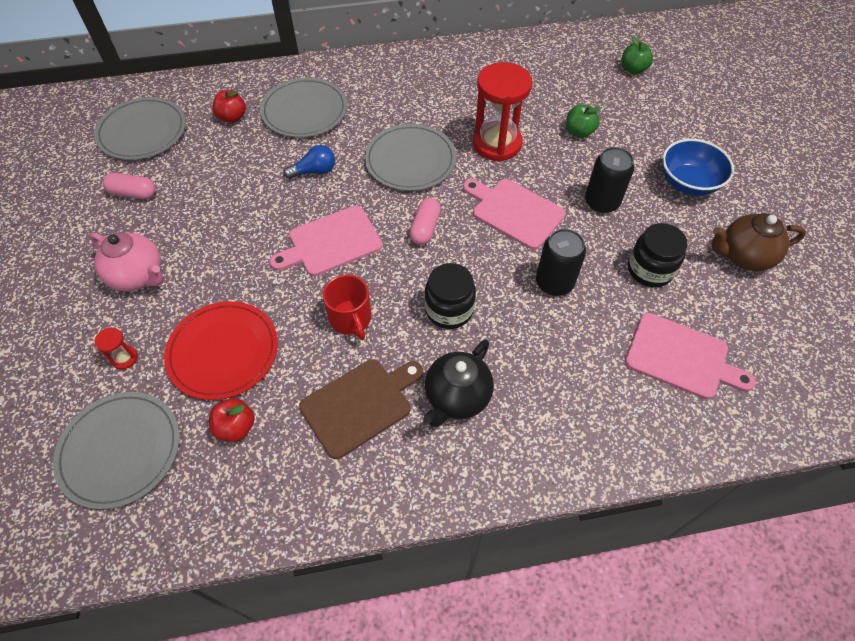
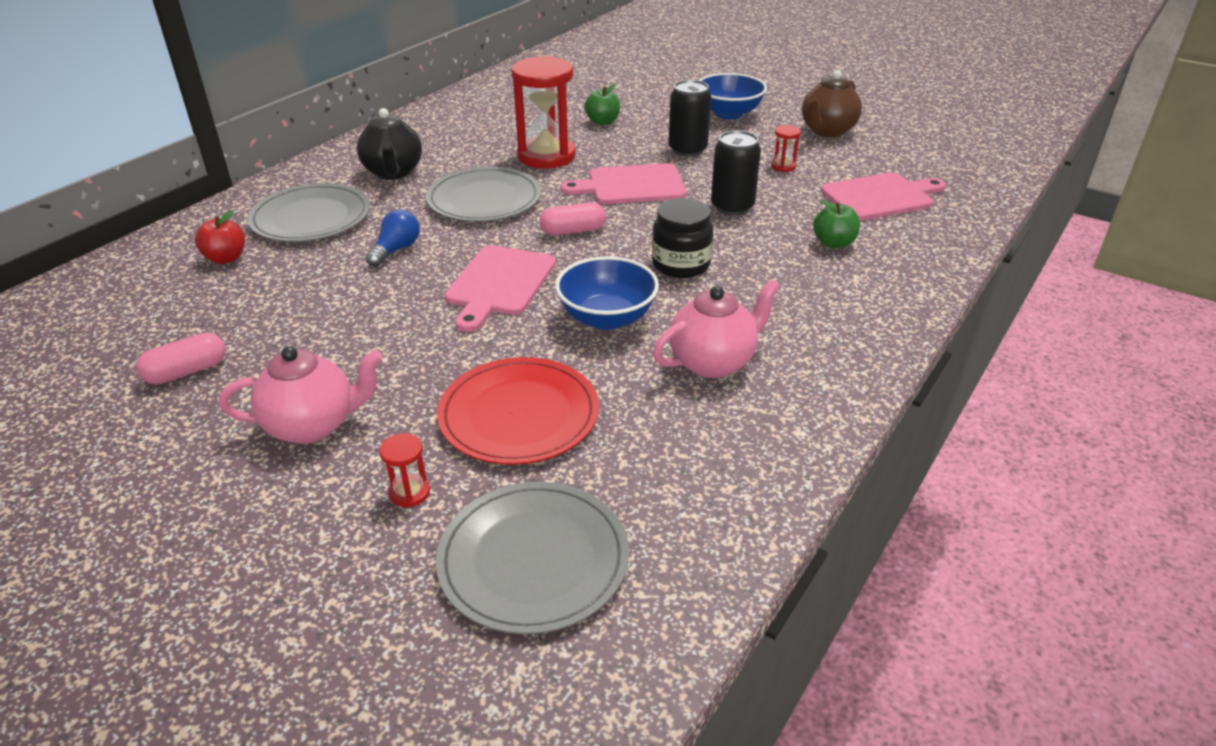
camera: 45 degrees left, 20 degrees down
grey plate [94,97,186,160] -> none
red apple [209,398,255,442] -> none
brown cutting board [299,359,423,459] -> pink teapot [653,279,780,378]
red mug [323,274,372,340] -> blue bowl [555,256,659,330]
pink capsule [409,198,441,245] -> pink capsule turned 75 degrees counterclockwise [540,202,606,235]
black teapot [423,340,494,427] -> black teapot moved to [357,108,422,180]
green apple [621,36,653,74] -> green apple moved to [813,200,860,248]
black jar [628,223,688,287] -> red hourglass [771,125,801,172]

